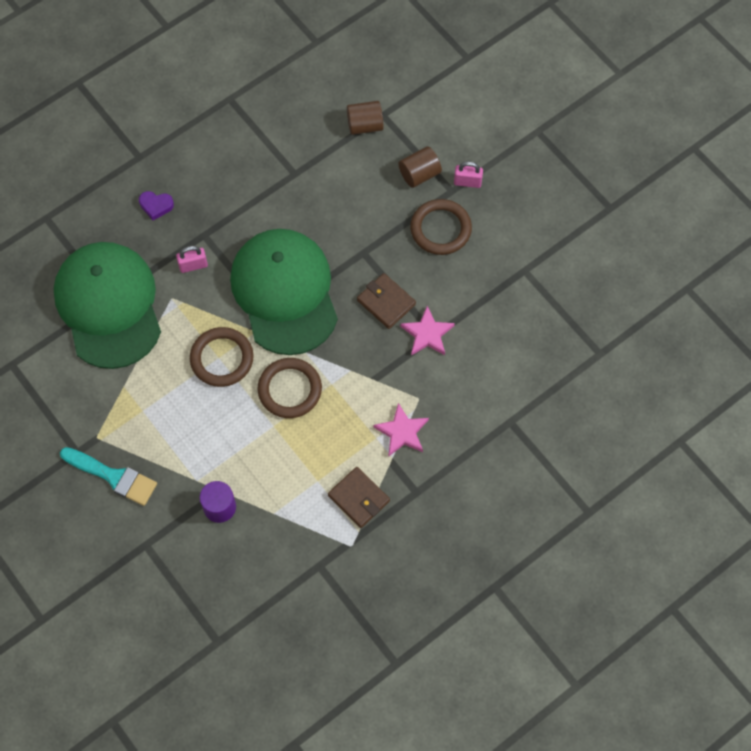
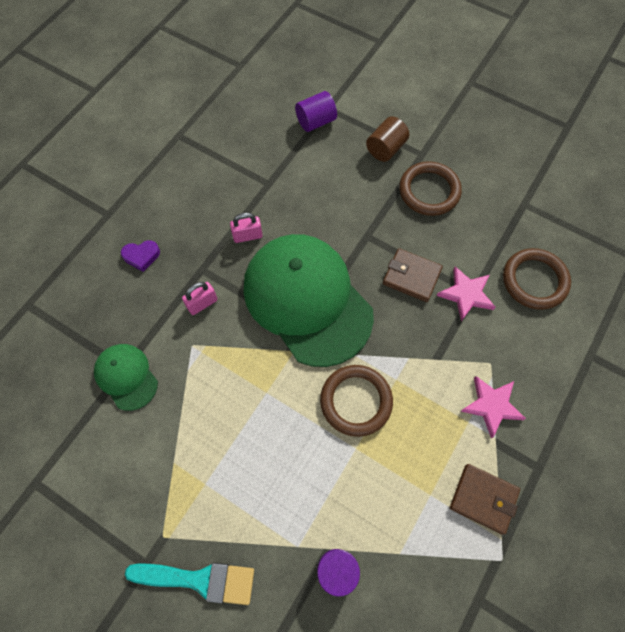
camera: 20 degrees left, 0 degrees up
green cap [54,242,161,369] -> green cap [94,344,158,411], size x0.47
brown ring [190,327,254,387] -> brown ring moved to [503,248,571,310]
brown cylinder [347,101,384,135] -> purple cylinder [295,91,337,132]
pink padlock [454,161,483,188] -> pink padlock moved to [230,213,263,243]

